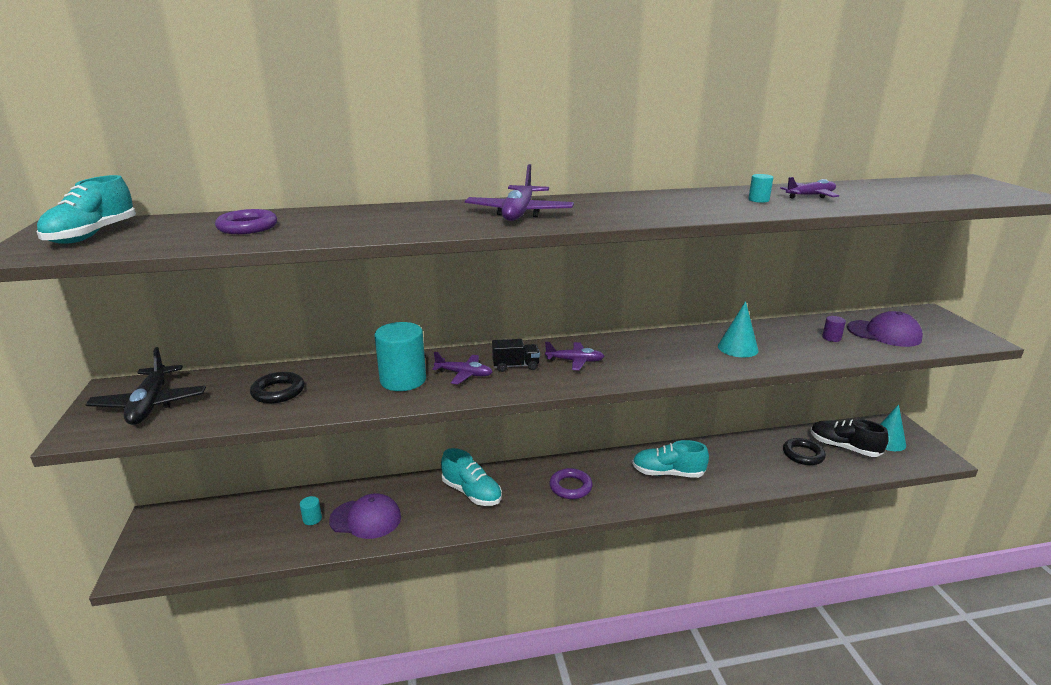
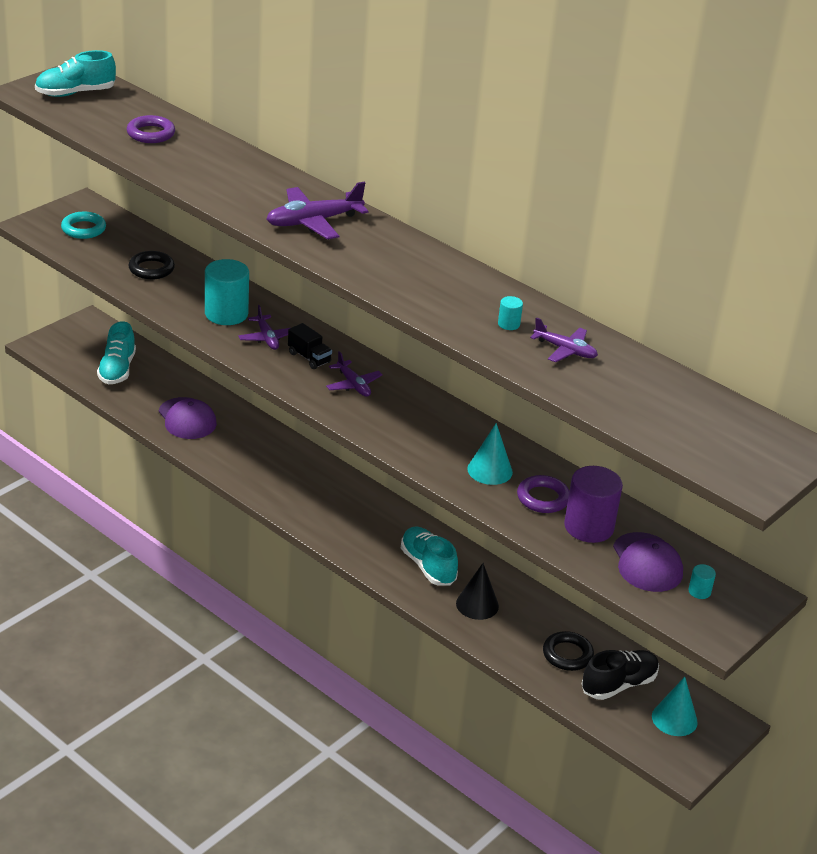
camera: 50 degrees right, 10 degrees up
black plane [86,347,206,425] -> turquoise ring [61,212,106,239]
turquoise cylinder [300,496,322,525] -> turquoise cylinder moved to [688,564,716,599]
turquoise shoe [441,448,502,506] -> turquoise shoe moved to [97,321,136,384]
purple ring [550,468,593,499] -> purple ring moved to [517,475,569,513]
black shoe [811,419,889,457] -> black shoe turned 60 degrees clockwise [582,650,659,700]
purple cylinder [822,316,846,342] -> purple cylinder [564,466,623,543], size x2.29
none -> black cone [456,563,499,620]

